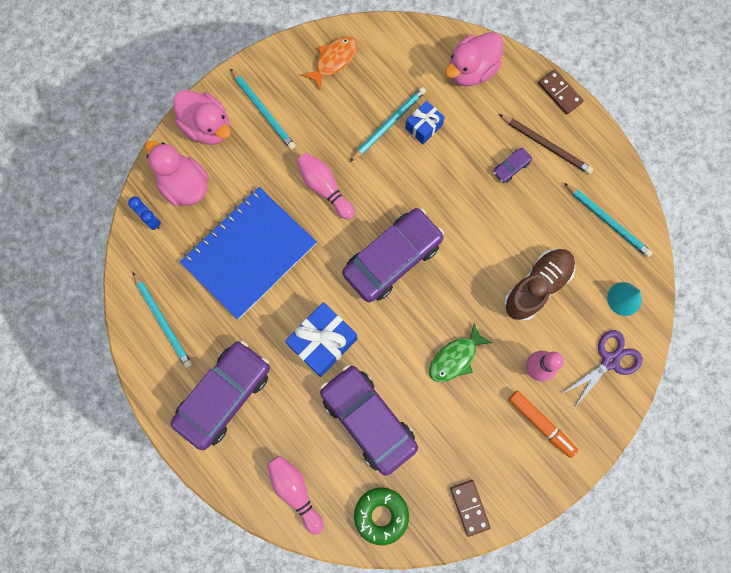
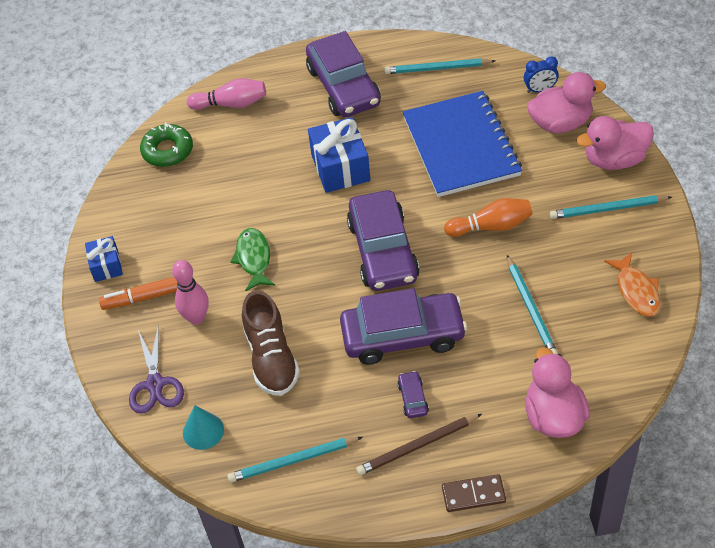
camera: 125 degrees right, 25 degrees down
pink bowling pin [297,153,355,220] -> orange bowling pin [444,198,532,237]
purple car [320,365,418,476] -> purple car moved to [340,288,467,365]
blue gift [405,101,445,144] -> blue gift moved to [85,236,123,282]
brown domino [450,480,491,537] -> none

